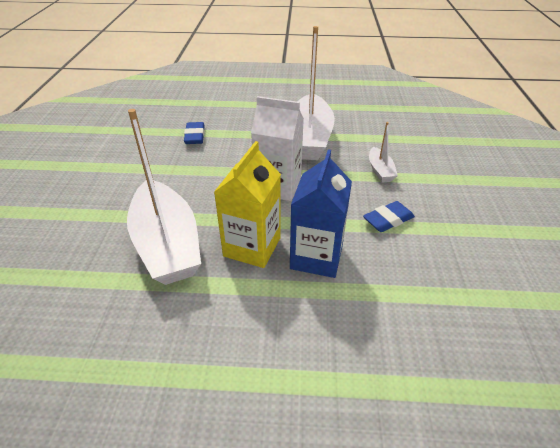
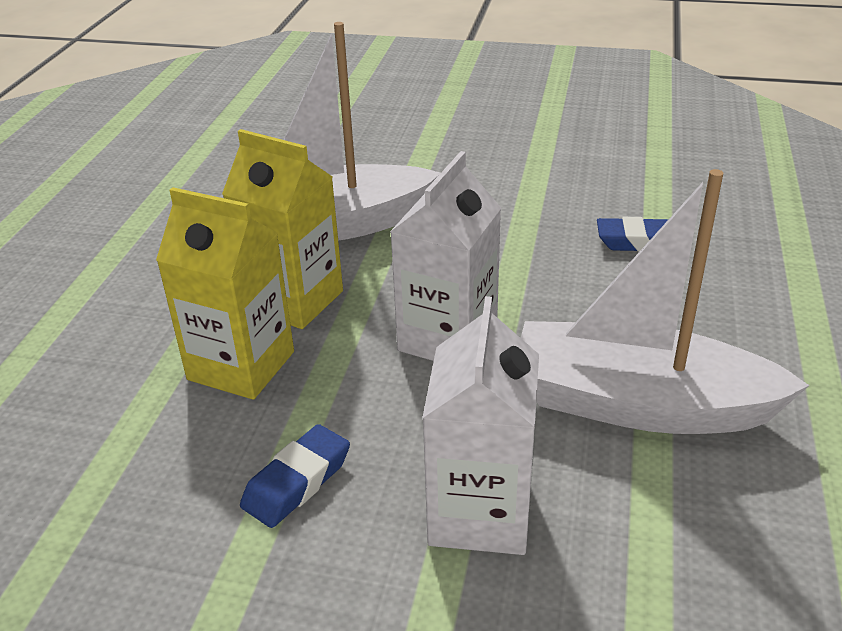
camera: 100 degrees right, 5 degrees down
blue carton [290,149,352,278] -> yellow carton [156,187,294,400]
blue eraser [363,201,415,232] -> blue eraser turned 60 degrees clockwise [240,424,350,528]
white boat [369,122,398,182] -> white carton [422,296,539,555]

